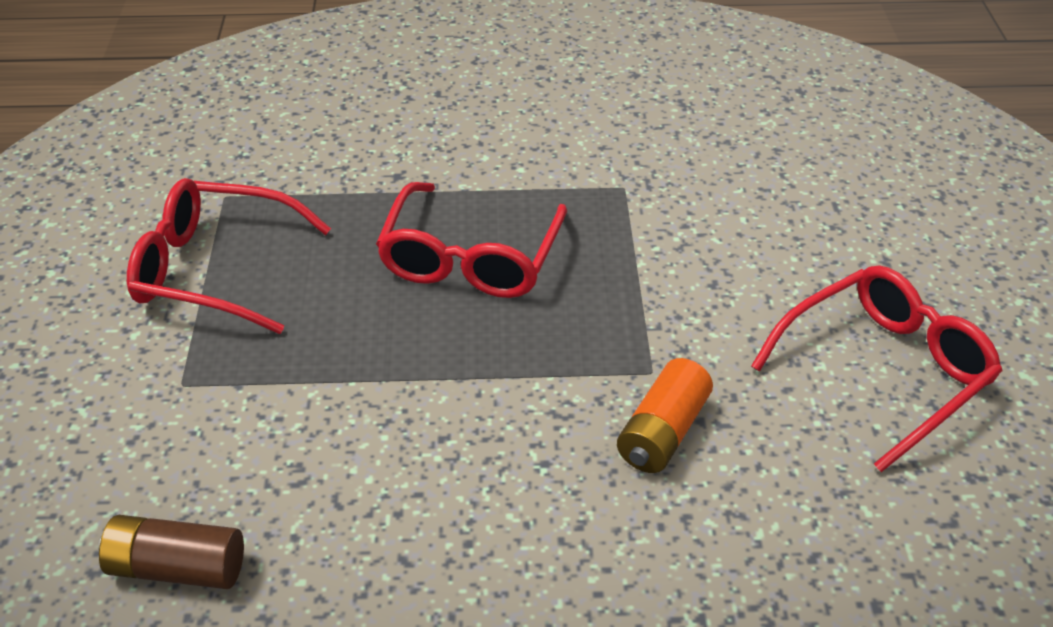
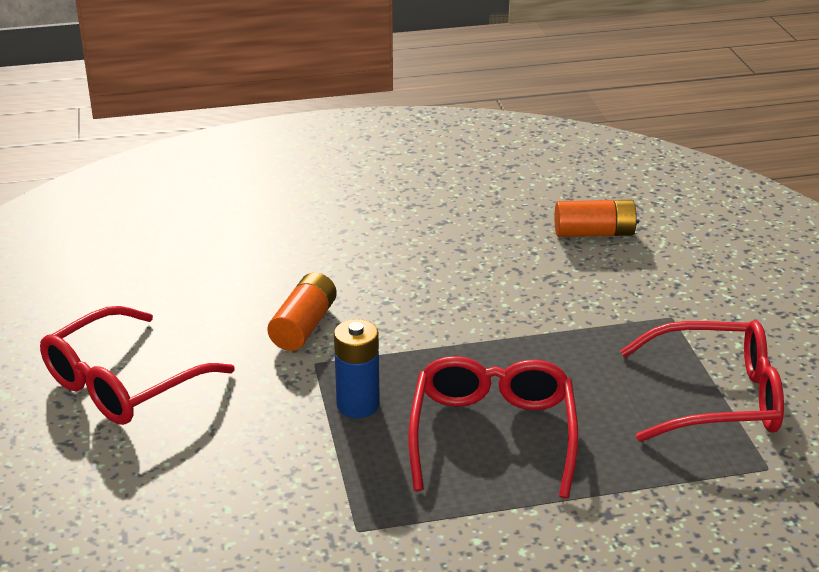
camera: 170 degrees right, 10 degrees down
brown battery [99,515,244,589] -> orange battery [554,200,640,237]
none -> blue battery [334,319,380,418]

